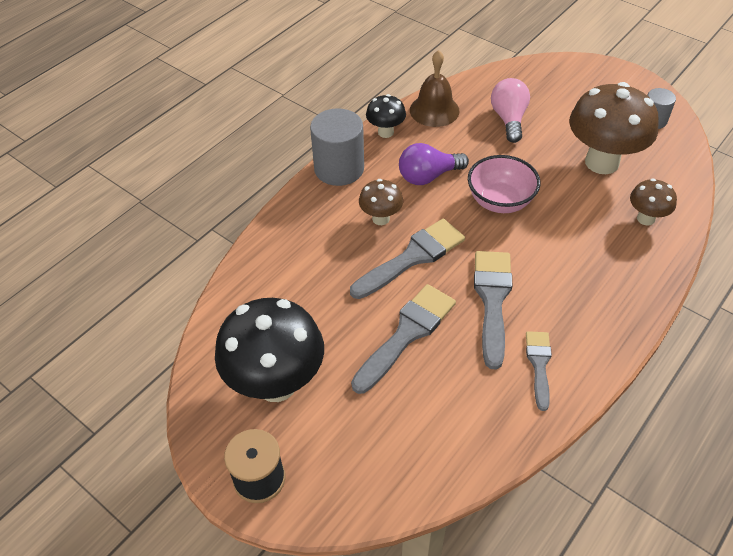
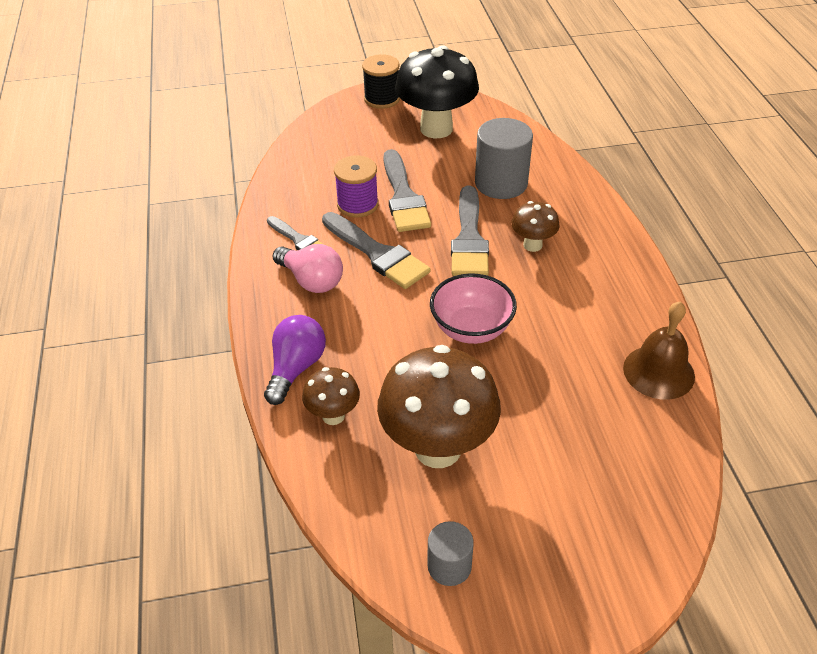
camera: 130 degrees right, 5 degrees down
grey cylinder [310,108,364,186] -> grey cylinder moved to [475,118,533,199]
black mushroom [366,94,406,138] -> none
purple light bulb [399,143,469,185] -> purple light bulb moved to [264,315,326,405]
pink light bulb [491,78,530,143] -> pink light bulb moved to [272,244,343,293]
none -> purple spool [334,155,379,218]

